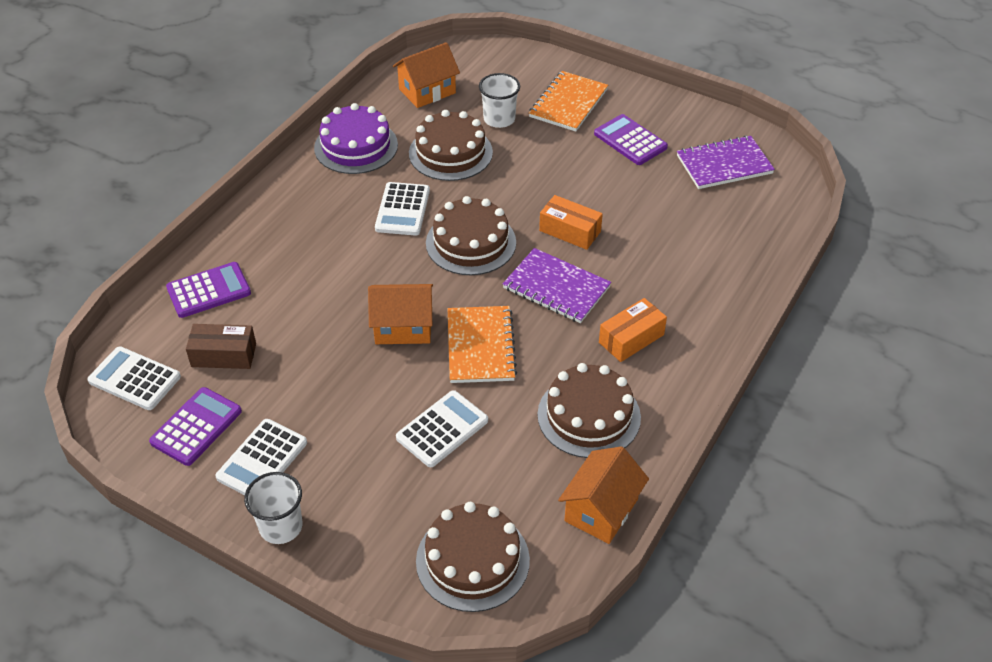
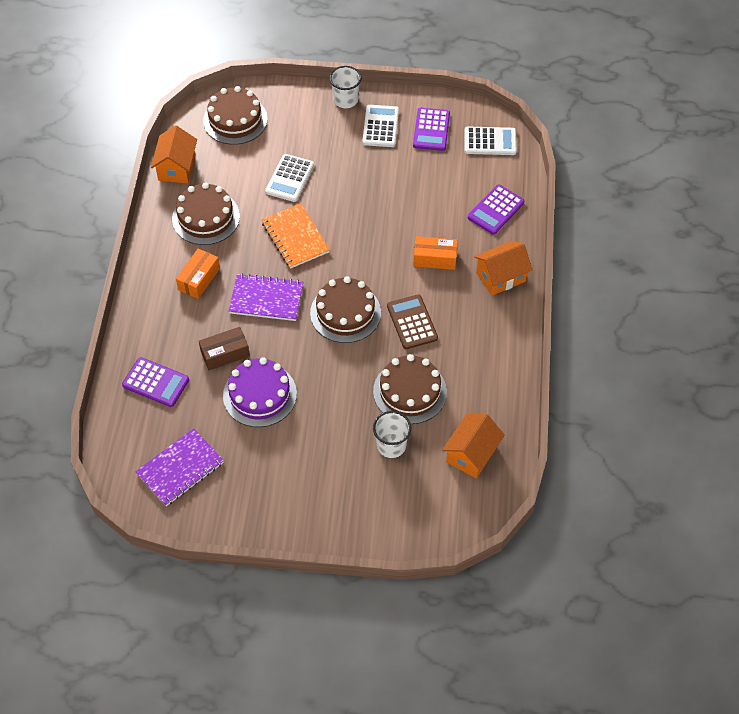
camera: 155 degrees right, 10 degrees up
brown box [186,324,256,369] -> brown box moved to [199,327,250,370]
purple cake [314,103,398,174] -> purple cake moved to [223,357,297,427]
orange house [368,284,433,344] -> orange house moved to [474,241,532,296]
white calculator [375,182,430,236] -> brown calculator [387,294,438,349]
orange notebook [529,71,608,132] -> none
orange box [539,195,603,250] -> orange box moved to [413,236,458,270]
purple calculator [594,114,668,165] -> purple calculator moved to [122,357,189,407]

